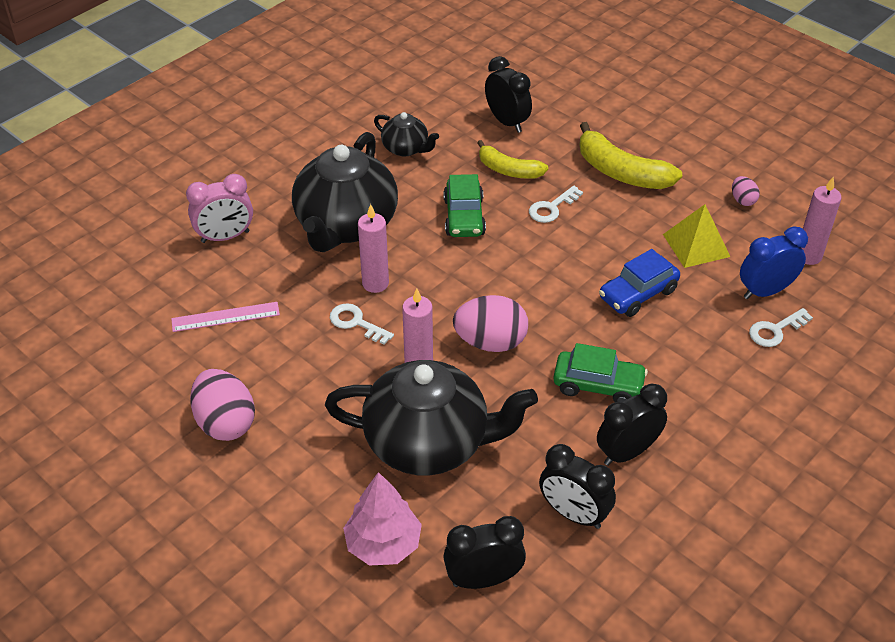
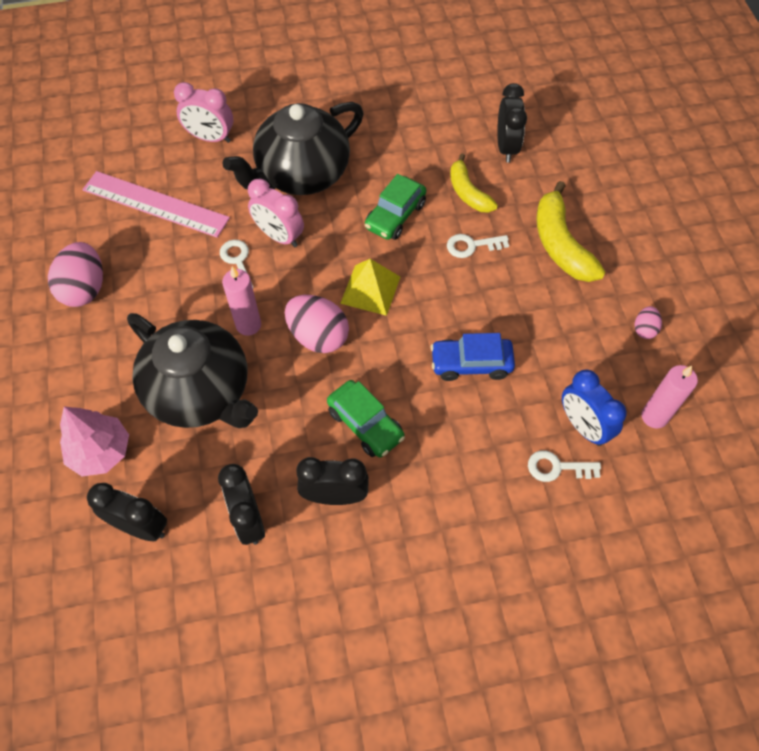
camera: 35 degrees right, 15 degrees up
pink ruler [171,302,280,332] -> pink ruler [82,171,230,238], size x1.69
pink candle [358,204,389,293] -> pink clock [248,178,304,247]
black teapot [374,112,439,157] -> none
yellow pyramid [663,204,730,268] -> yellow pyramid moved to [340,259,400,316]
blue clock [740,227,808,299] -> blue clock turned 135 degrees counterclockwise [562,370,627,446]

